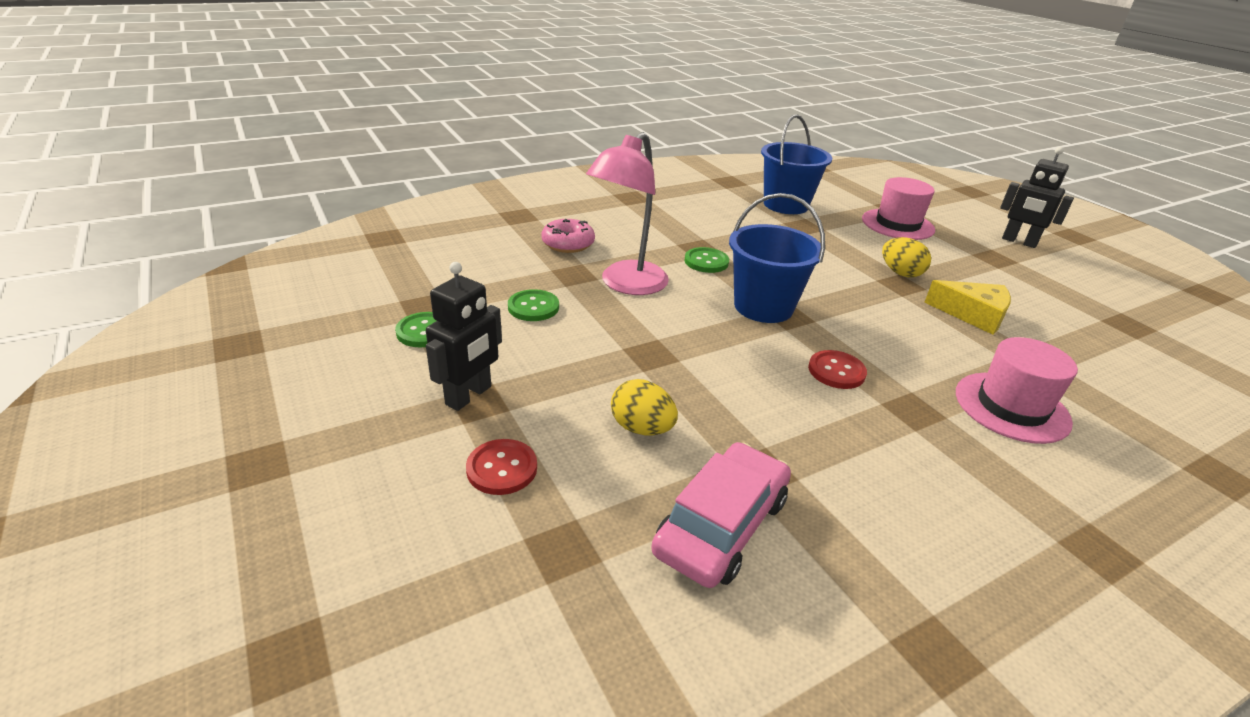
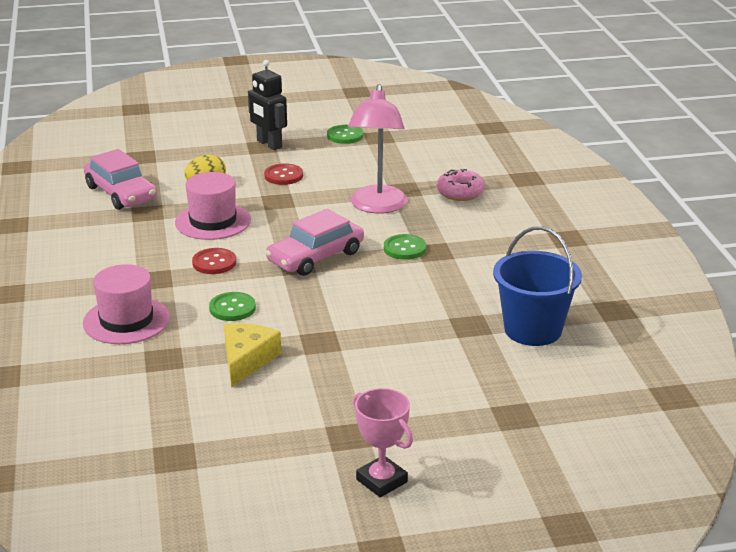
camera: 110 degrees right, 5 degrees down
red button [466,439,537,495] -> red button moved to [264,163,303,185]
green button [508,289,559,321] -> green button moved to [209,292,256,321]
pink lamp [586,132,669,295] -> pink lamp turned 135 degrees counterclockwise [348,84,408,214]
blue bucket [729,193,825,323] -> pink car [265,209,364,276]
pink hat [862,177,935,240] -> pink hat moved to [175,172,251,240]
yellow egg [882,237,931,277] -> none
yellow cheese [924,280,1011,335] -> yellow cheese turned 150 degrees clockwise [224,323,281,388]
black robot [1000,147,1074,248] -> pink trophy [353,388,413,497]

